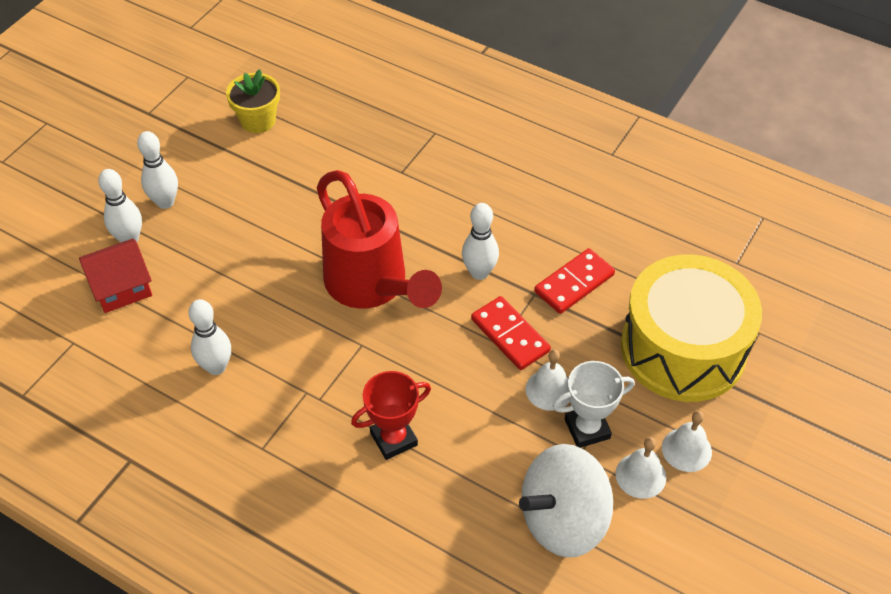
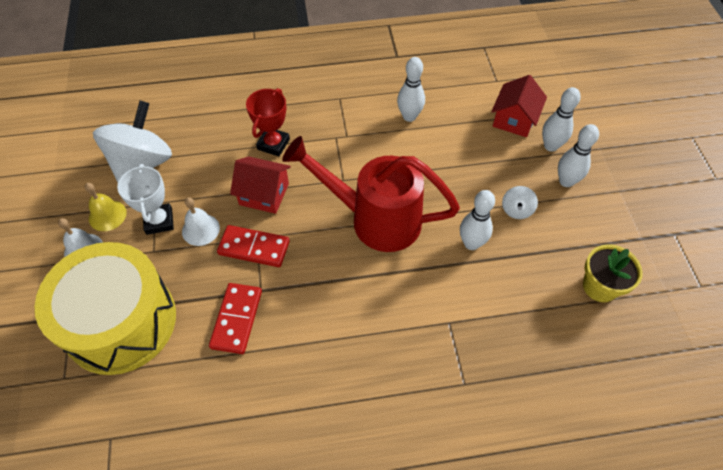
camera: 140 degrees right, 5 degrees up
white bowling pin [462,203,499,280] -> white bowling pin moved to [460,190,495,250]
white trophy [553,361,635,448] -> white trophy turned 45 degrees counterclockwise [117,164,174,235]
white bell [615,437,666,499] -> yellow bell [85,183,127,231]
none -> red house [230,156,291,214]
none -> white spinning top [502,186,538,219]

